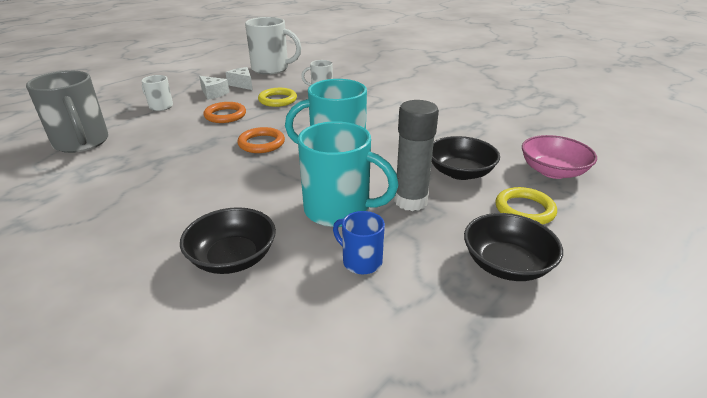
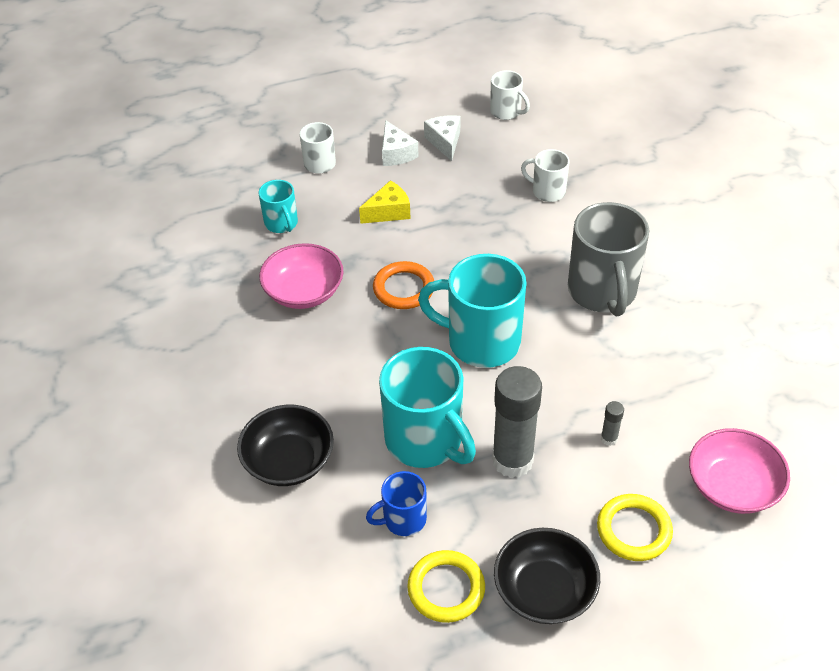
camera: 30 degrees right, 15 degrees up
grey mug [26,71,109,153] -> grey mug moved to [568,202,649,316]
orange ring [203,102,246,123] -> yellow cheese [359,180,410,224]
white mug [245,17,302,75] -> white mug [490,70,530,120], size x0.52
yellow ring [258,88,297,107] -> yellow ring moved to [407,550,485,623]
blue mug [333,211,385,274] -> blue mug turned 90 degrees counterclockwise [366,471,427,536]
black bowl [432,136,500,180] -> grey glue stick [601,401,624,446]
none -> turquoise mug [259,180,298,233]
none -> pink bowl [259,243,344,309]

